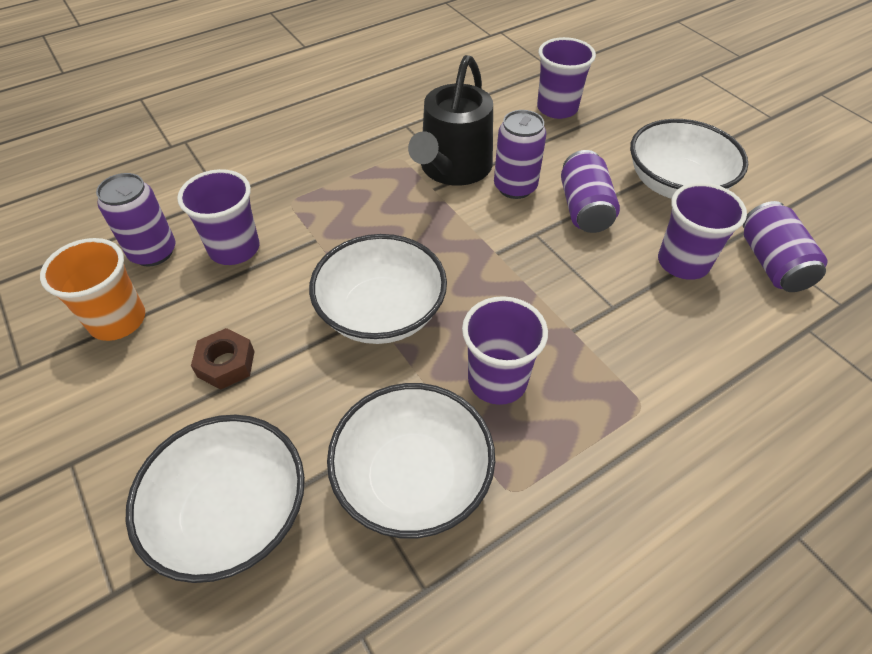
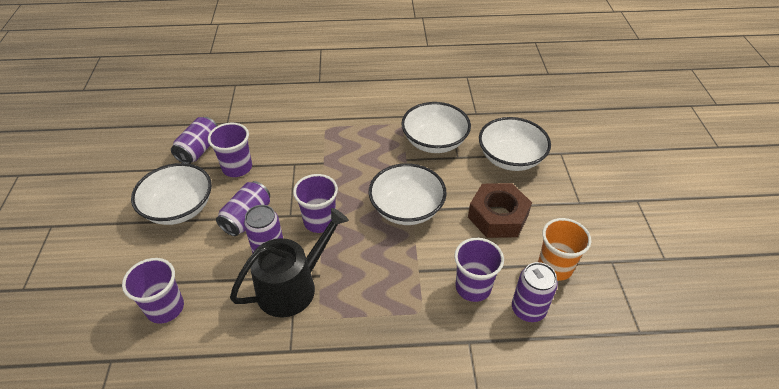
camera: 150 degrees left, 5 degrees down
brown nut [191,328,255,390] -> brown nut [468,183,532,238], size x1.84
purple cup [462,296,548,405] -> purple cup moved to [293,174,338,233]

